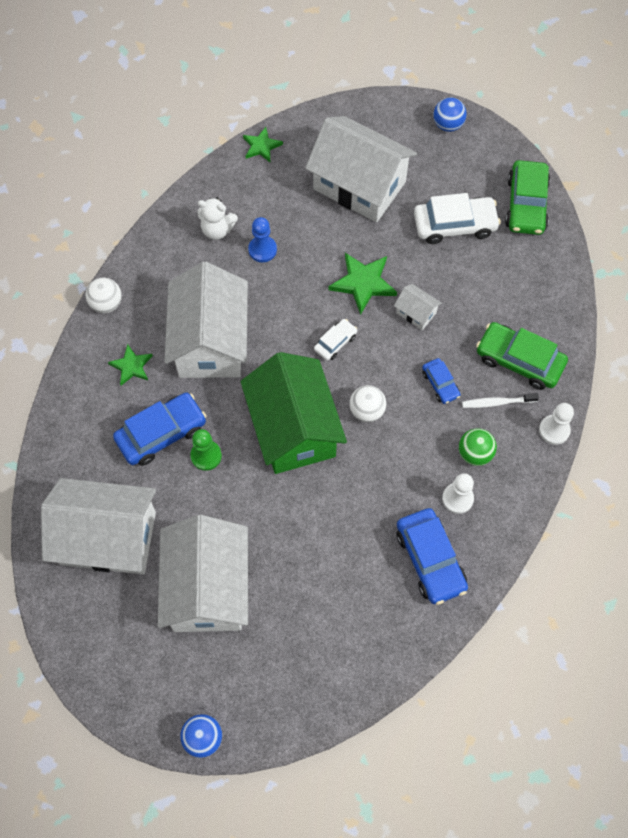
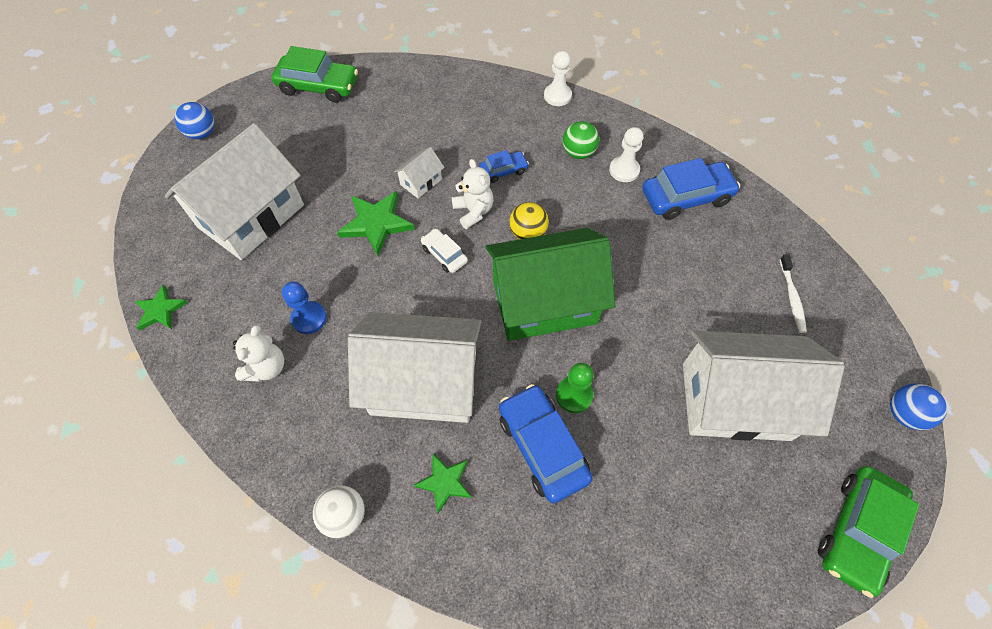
camera: 85 degrees left, 5 degrees down
white house [41,478,156,575] -> none
white ball [349,385,386,422] -> yellow ball [509,202,549,239]
white car [414,193,501,244] -> none
white toothbrush [462,393,539,408] -> white toothbrush moved to [780,255,807,333]
green car [476,322,568,390] -> green car moved to [818,466,919,598]
none -> white teddy bear [452,159,493,229]

